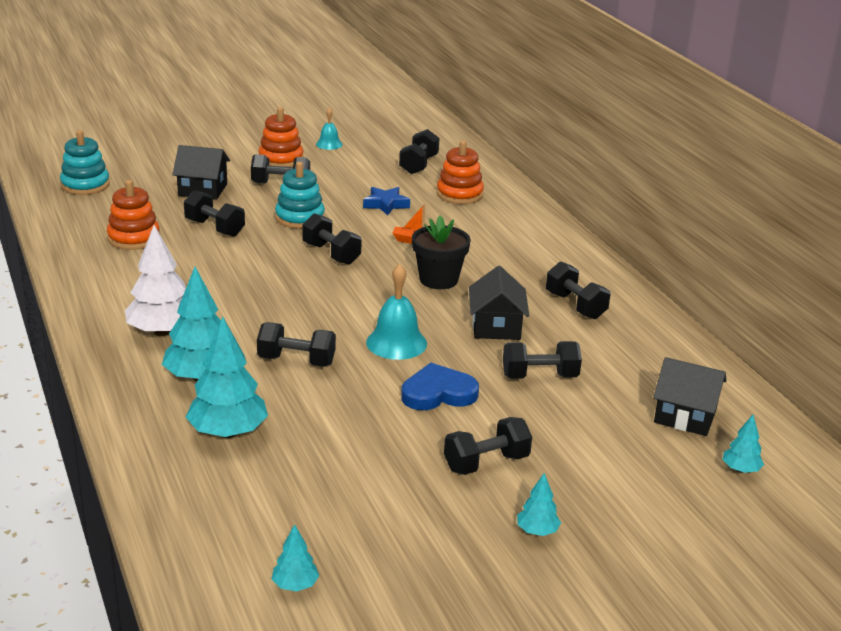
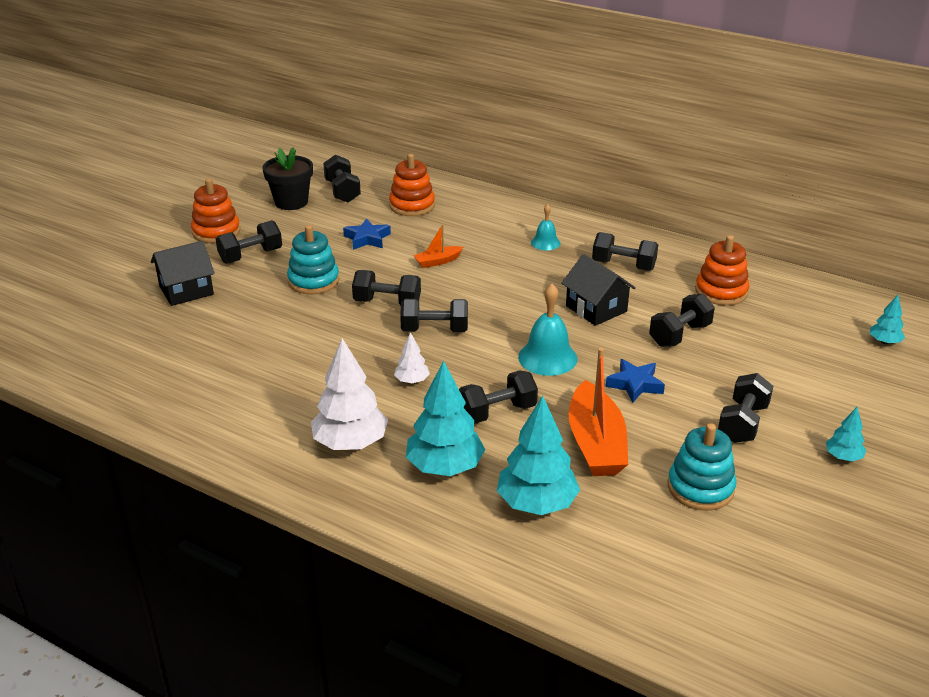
camera: 35 degrees left, 5 degrees up
turquoise stacking toy [60,130,110,195] -> turquoise stacking toy moved to [668,423,736,511]
orange stacking toy [107,180,160,250] -> orange stacking toy moved to [695,235,750,306]
black dumbbell [184,190,245,237] -> black dumbbell moved to [400,299,468,332]
turquoise tree [272,524,319,592] -> none
turquoise bell [316,107,343,150] -> turquoise bell moved to [531,204,560,250]
blue heart [401,363,479,410] -> blue star [606,359,665,403]
black flower pot [412,216,471,289] -> black flower pot moved to [262,147,313,210]
black house [653,357,726,436] -> none
none -> white tree [394,332,430,384]
none -> orange boat [569,348,628,476]

